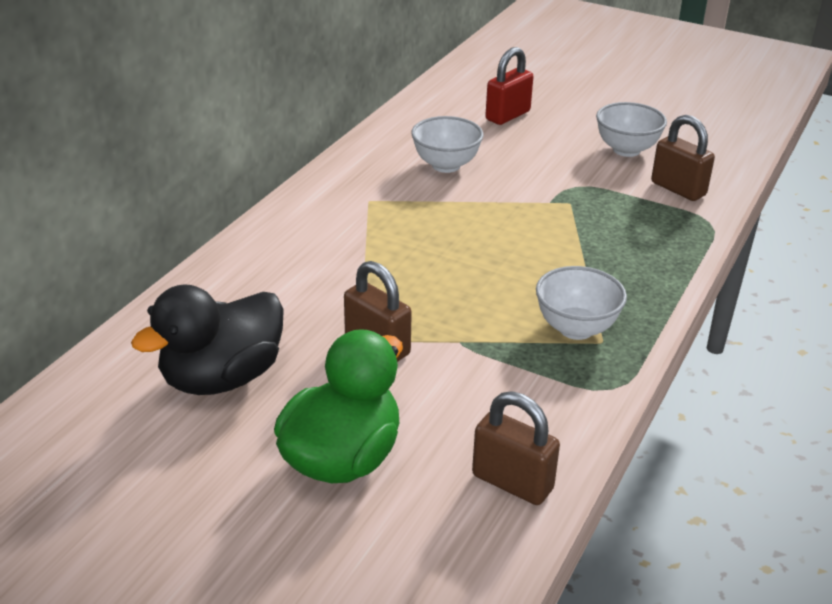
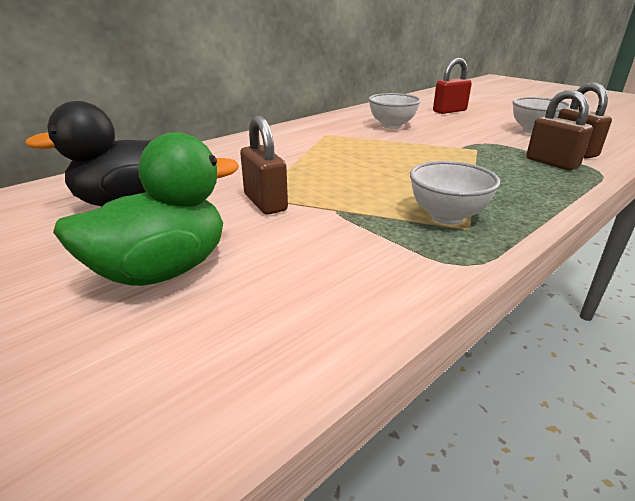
camera: 20 degrees right, 5 degrees down
brown padlock [472,391,560,505] -> brown padlock moved to [526,90,593,170]

